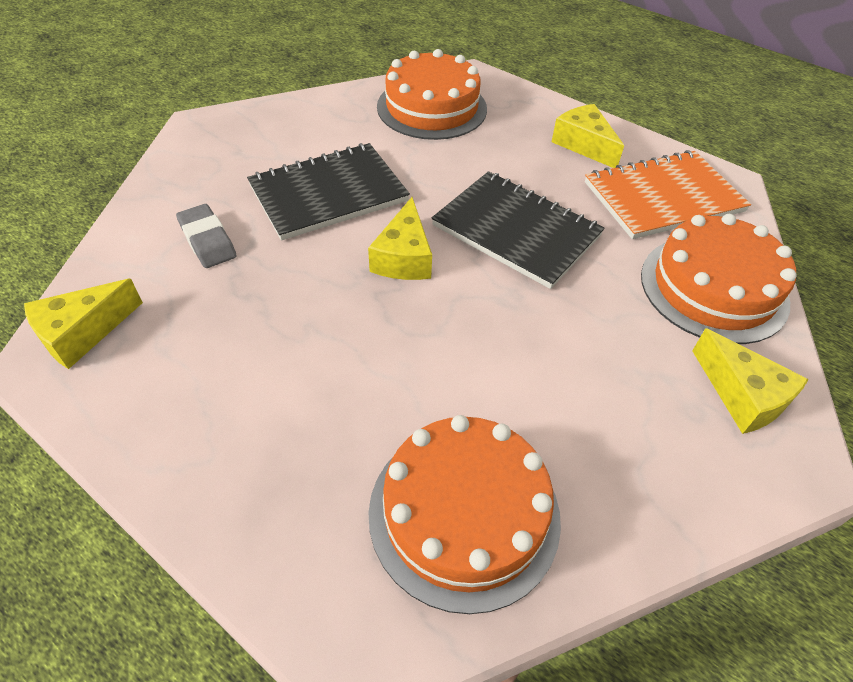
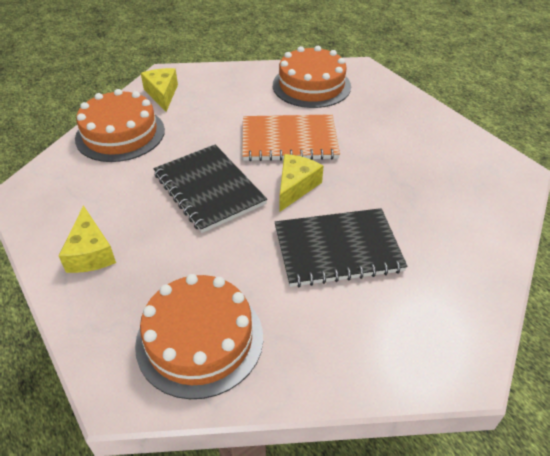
camera: 160 degrees left, 5 degrees down
yellow cheese [24,279,143,369] -> none
grey eraser [176,204,237,268] -> none
orange notebook [585,150,751,239] -> orange notebook moved to [242,114,340,161]

